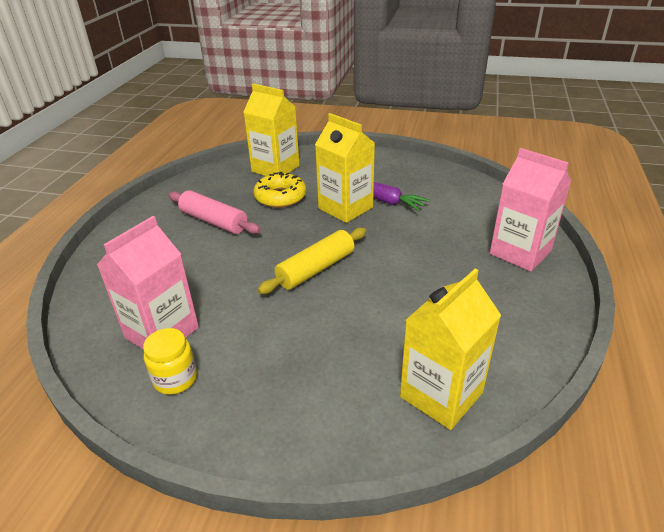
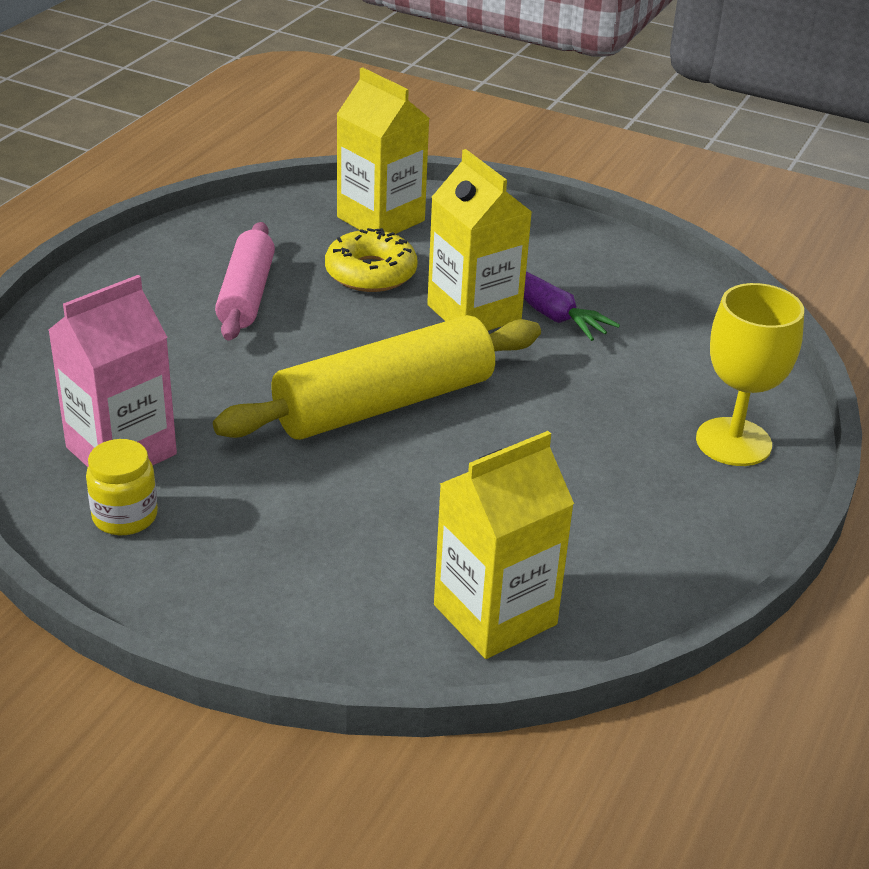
camera: 10 degrees right, 0 degrees up
pink rolling pin [169,190,261,234] -> pink rolling pin turned 45 degrees clockwise [215,222,275,341]
yellow rolling pin [258,228,366,294] -> yellow rolling pin [213,315,541,440], size x1.57
pink carton [490,148,571,272] -> yellow goblet [696,283,804,466]

